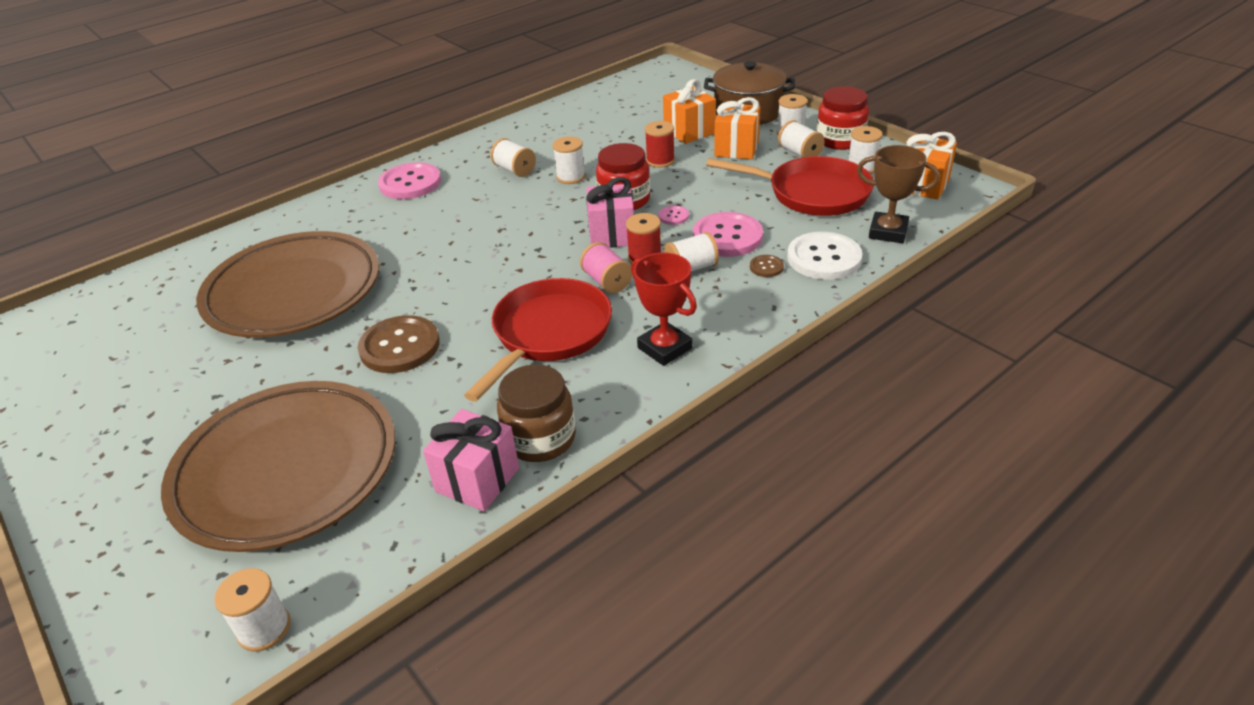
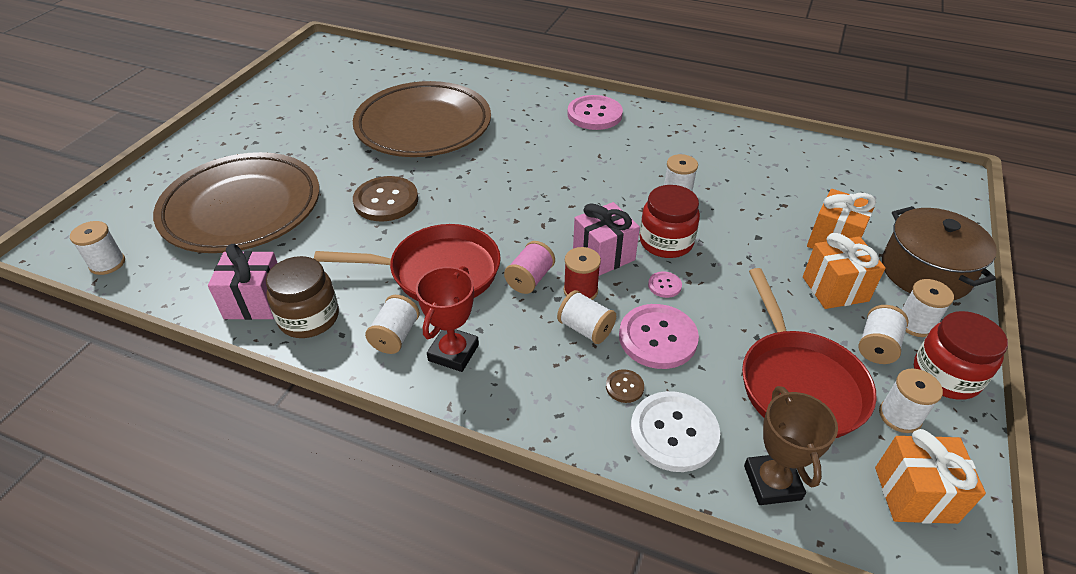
camera: 60 degrees right, 5 degrees up
white spool [490,138,536,177] -> white spool moved to [365,295,420,354]
red spool [645,121,675,168] -> none

